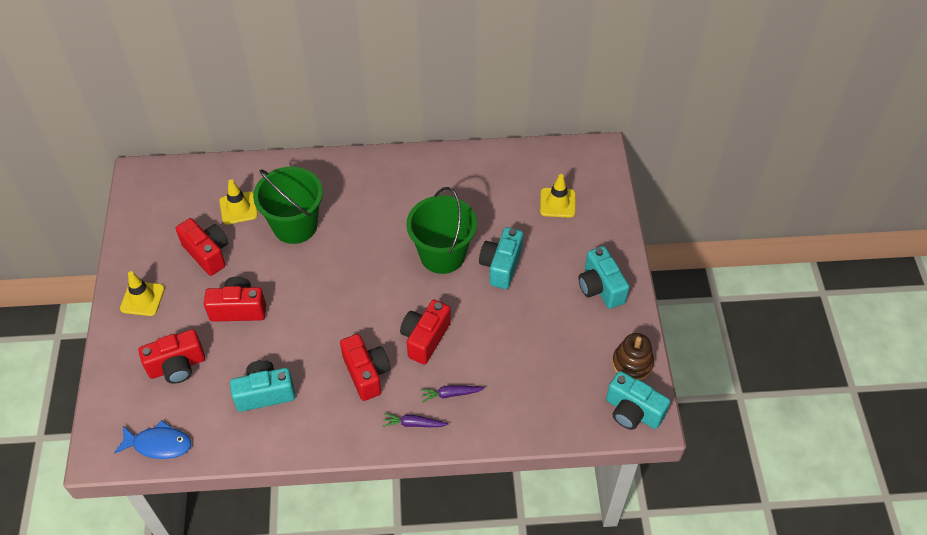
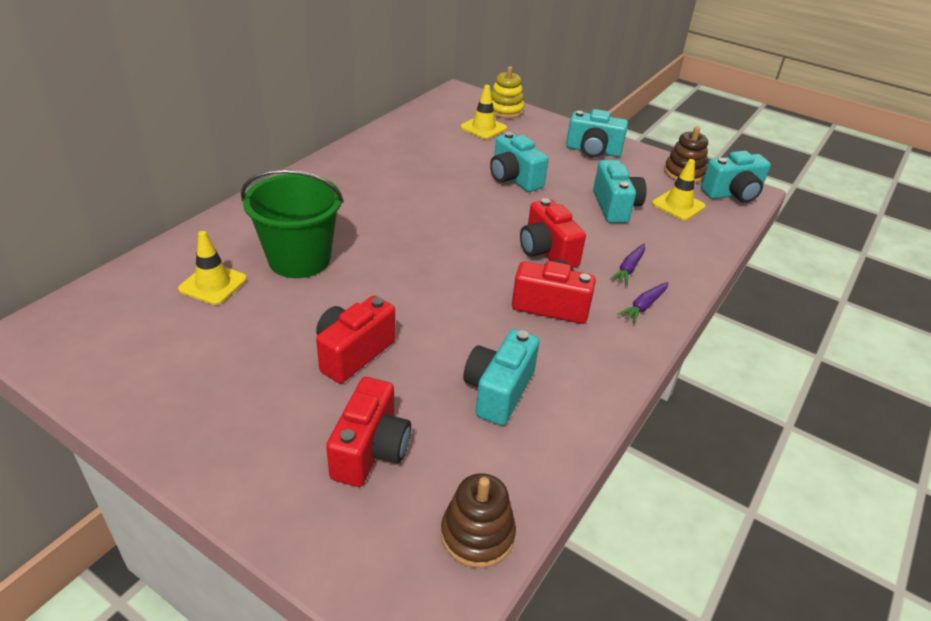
camera: 55 degrees left, 15 degrees down
blue fish [114,420,191,459] -> brown stacking toy [441,473,516,568]
yellow traffic cone [120,271,165,316] -> yellow traffic cone moved to [652,159,706,221]
red camera [176,218,228,276] -> none
green bucket [406,187,477,274] -> none
none -> yellow stacking toy [491,66,525,118]
none -> turquoise camera [593,160,647,223]

